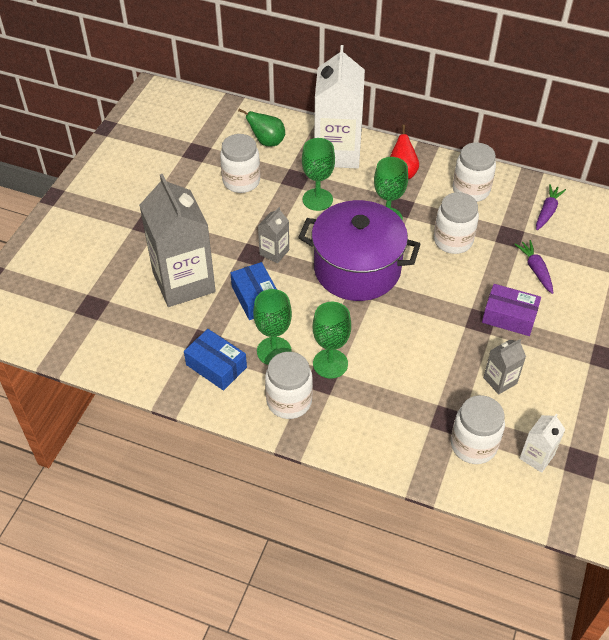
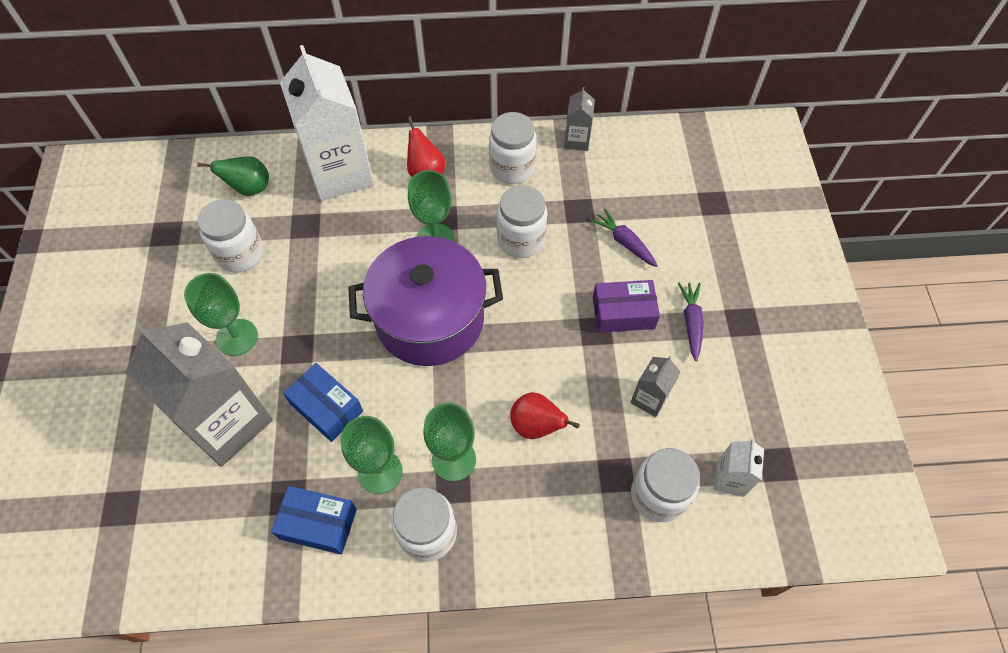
camera: 25 degrees left, 10 degrees up
grey carton [258,207,289,263] -> grey carton moved to [564,87,595,151]
green goblet [302,138,335,211] -> green goblet moved to [184,273,258,356]
purple carrot [536,184,566,230] -> purple carrot moved to [678,283,704,361]
none -> red pear [510,392,580,439]

